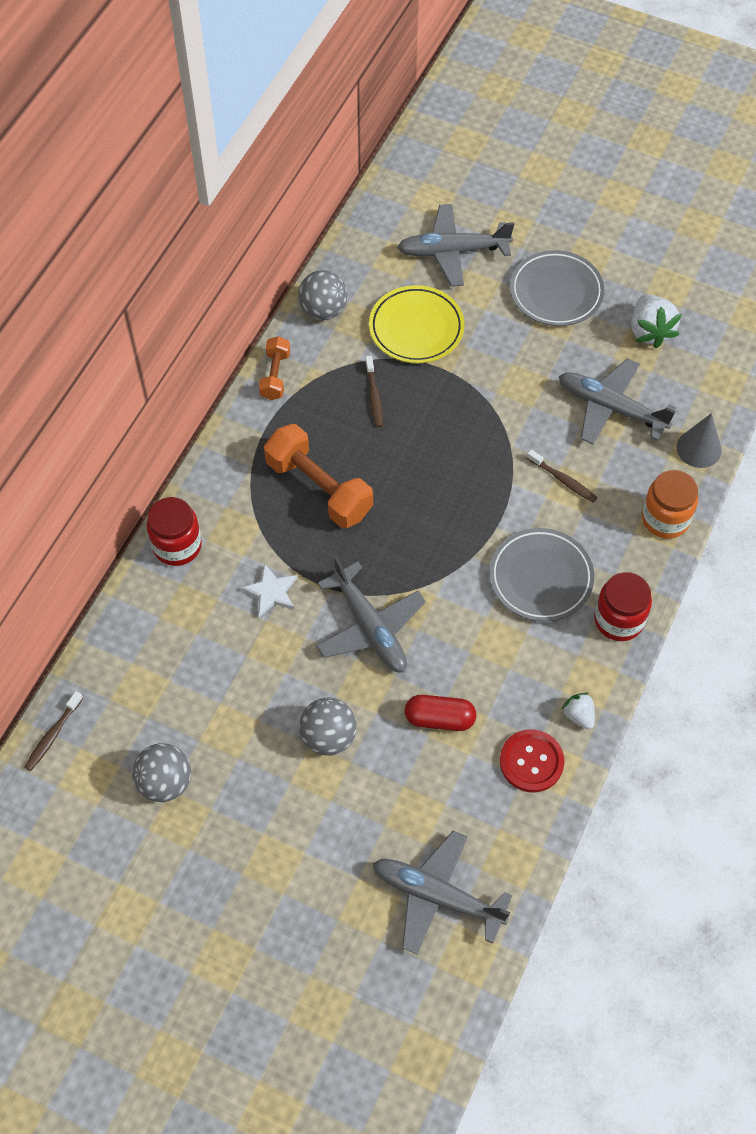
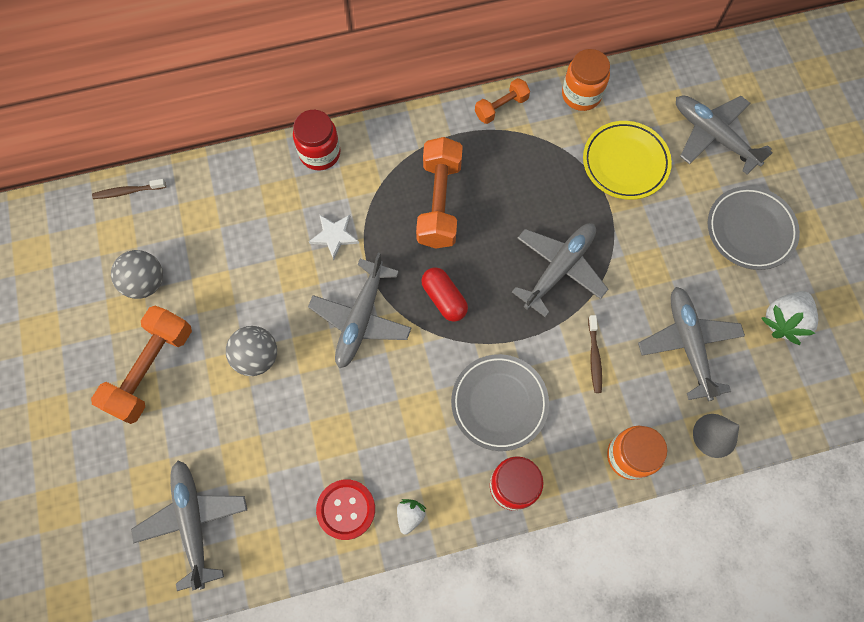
camera: 50 degrees right, 10 degrees up
grey ball [298,270,348,320] -> orange jar [562,49,610,111]
brown toothbrush [365,356,383,427] -> none
red capsule [405,695,476,731] -> red capsule moved to [421,267,468,322]
none -> orange dumbbell [91,306,192,424]
none -> grey plane [512,223,608,317]

